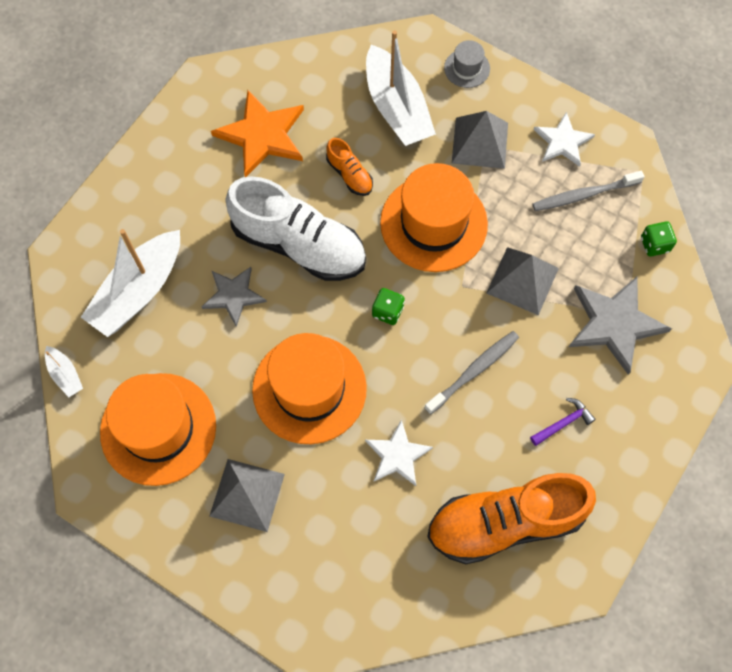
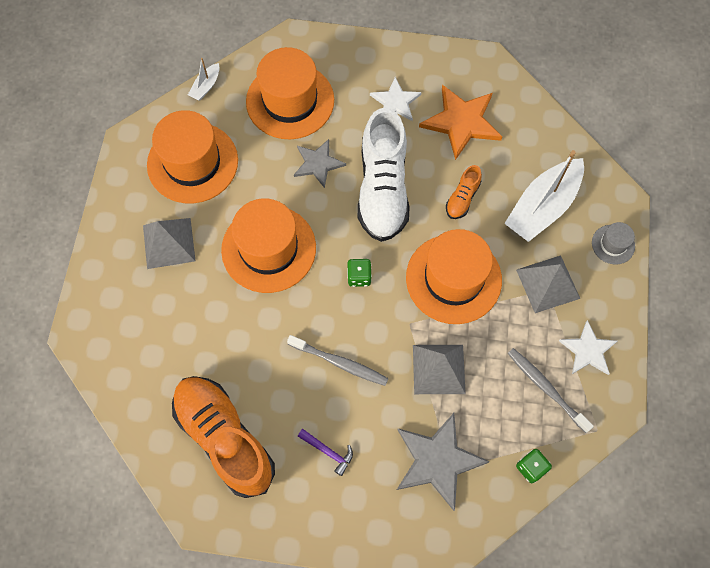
camera: 65 degrees right, 0 degrees up
white boat [81,229,180,337] -> orange hat [246,47,334,139]
white star [365,419,433,486] -> white star moved to [370,77,422,121]

